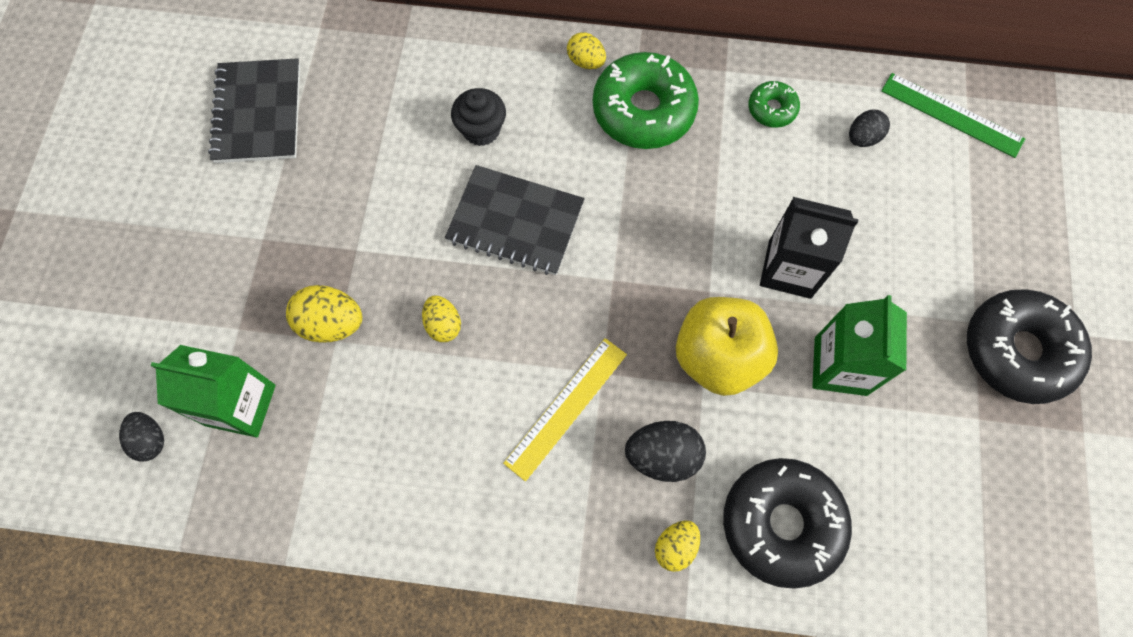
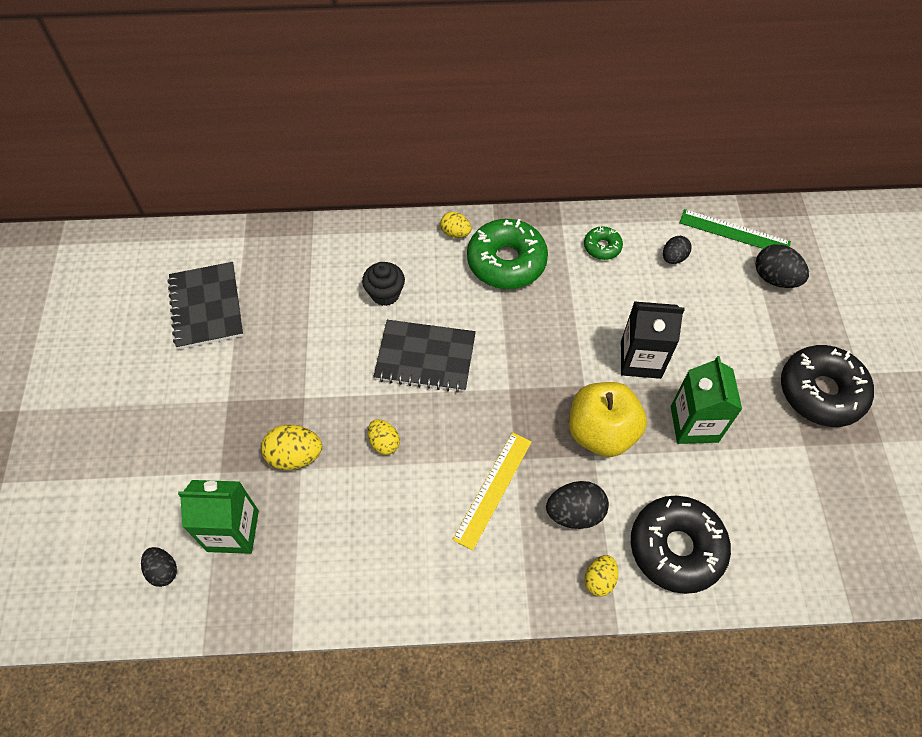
camera: 10 degrees left, 10 degrees down
none -> black egg [755,244,809,288]

